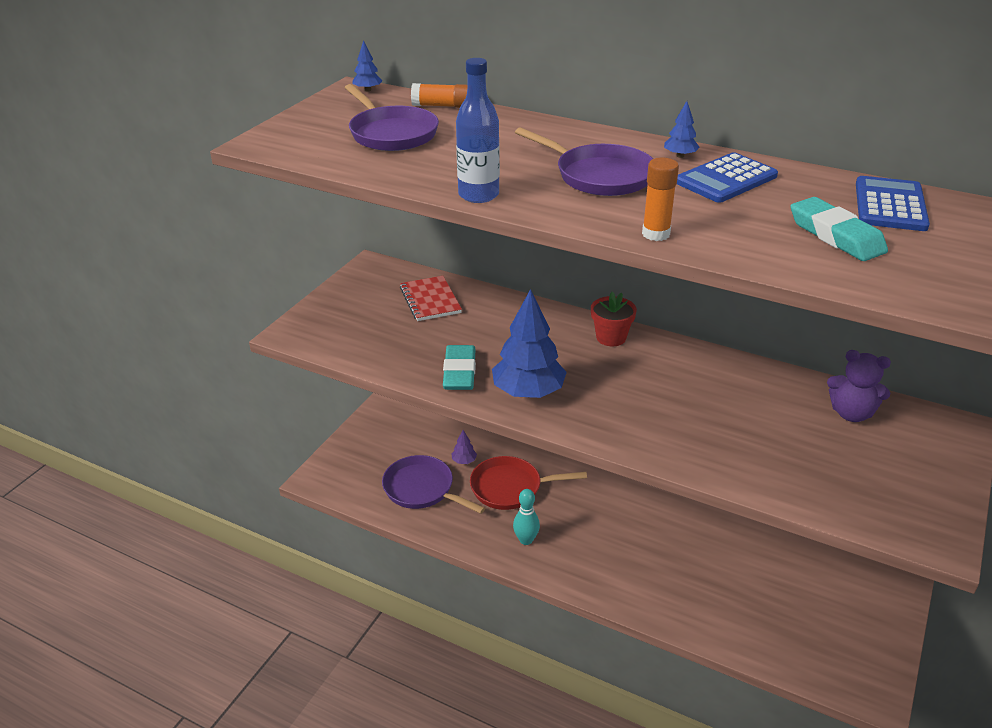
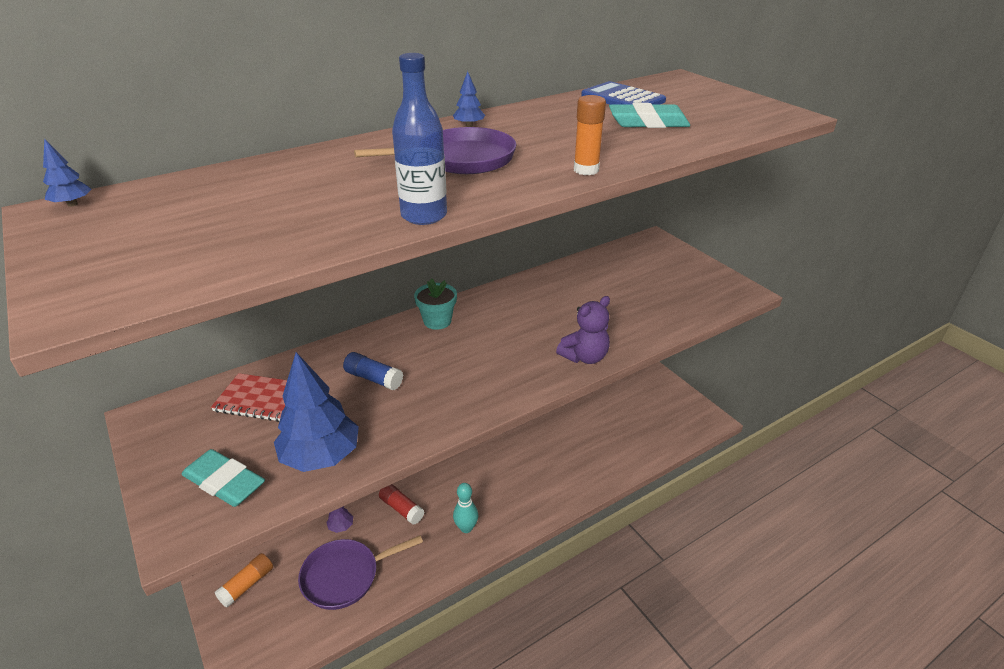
camera: 60 degrees left, 0 degrees up
purple pan [345,84,439,151] -> none
orange glue stick [411,83,468,108] -> orange glue stick moved to [214,553,273,608]
turquoise eraser [443,345,476,390] -> turquoise eraser moved to [182,449,265,507]
red pan [470,456,587,510] -> red glue stick [379,484,424,525]
blue tree [492,289,567,398] -> blue tree moved to [274,352,359,472]
red flower pot [591,292,637,346] -> turquoise flower pot [414,278,457,330]
blue calculator [677,152,778,203] -> none
purple teddy bear [827,350,891,422] -> purple teddy bear moved to [556,296,610,364]
none -> blue glue stick [343,352,403,390]

